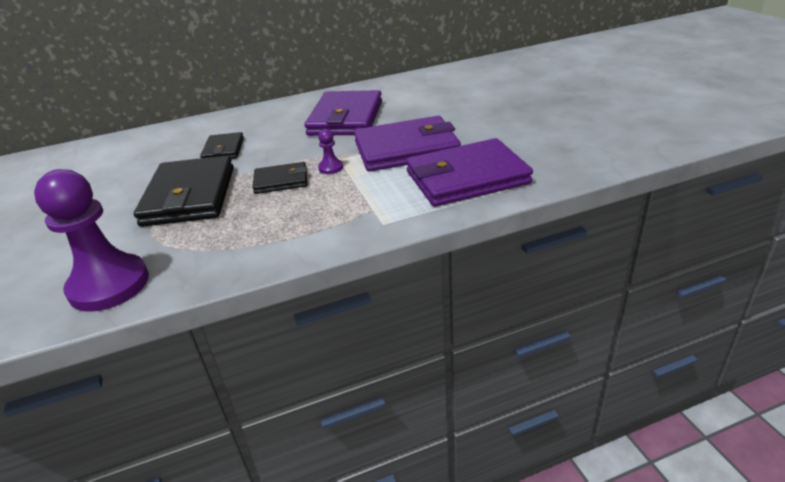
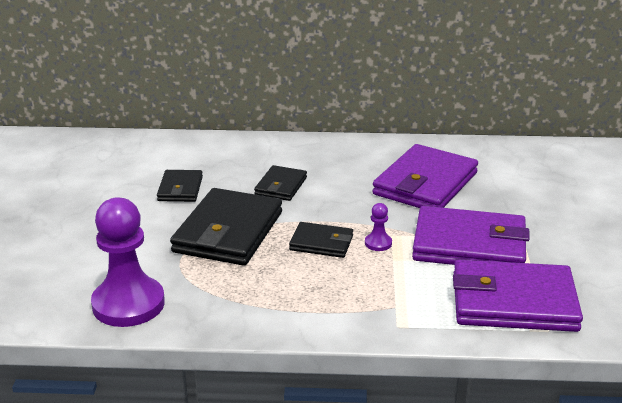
camera: 20 degrees right, 5 degrees down
none -> black wallet [157,170,203,202]

